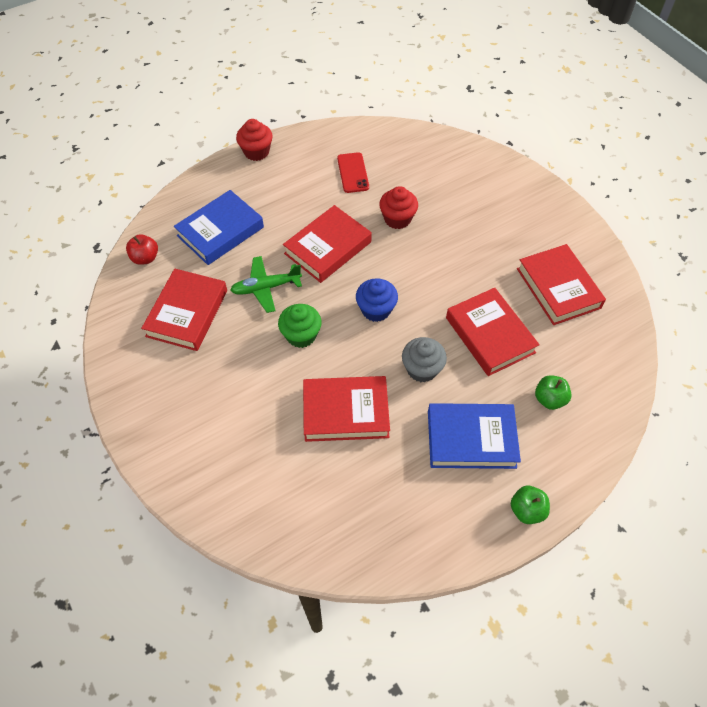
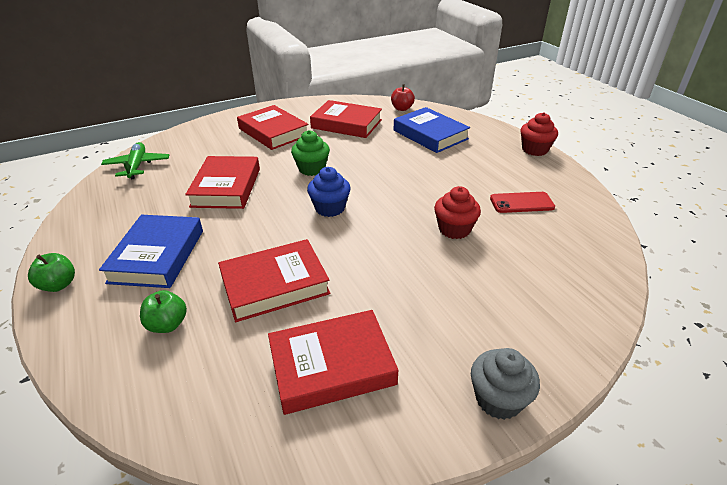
camera: 95 degrees right, 20 degrees down
green plane [230,256,302,313] -> green plane moved to [101,142,169,179]
red book [283,205,372,283] -> red book moved to [237,105,308,150]
grey cupcake [402,337,447,382] -> grey cupcake moved to [471,348,540,420]

